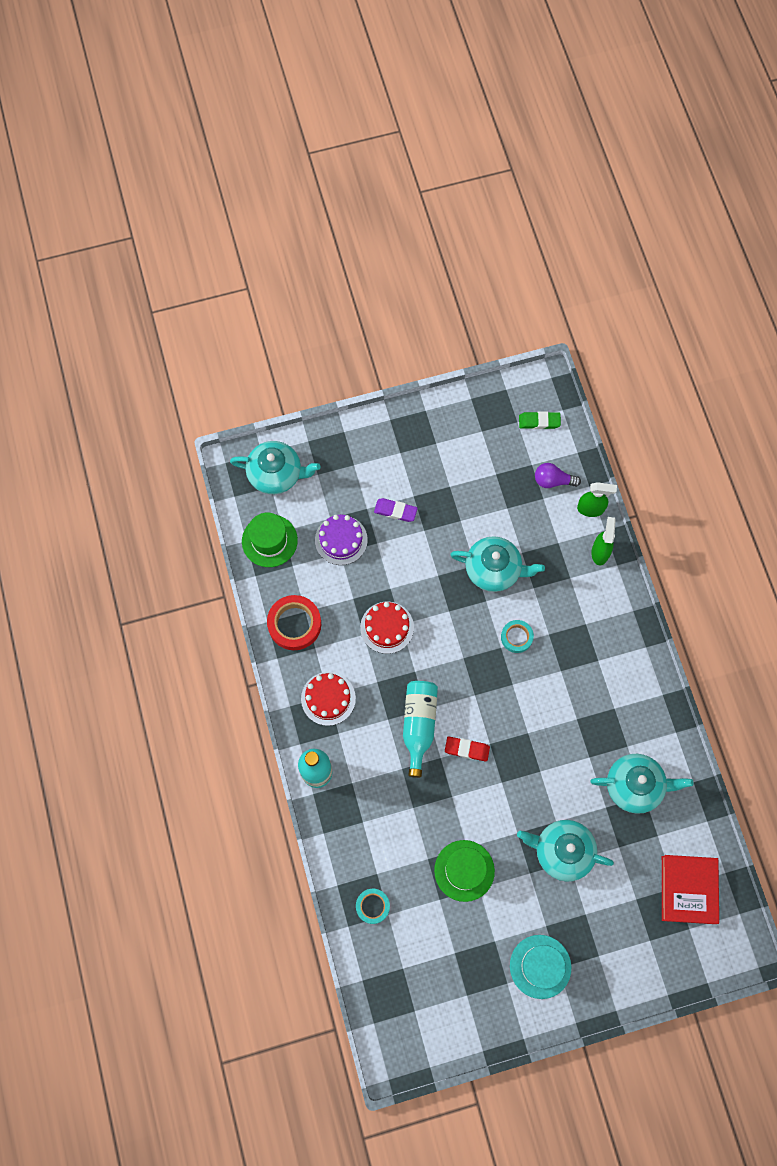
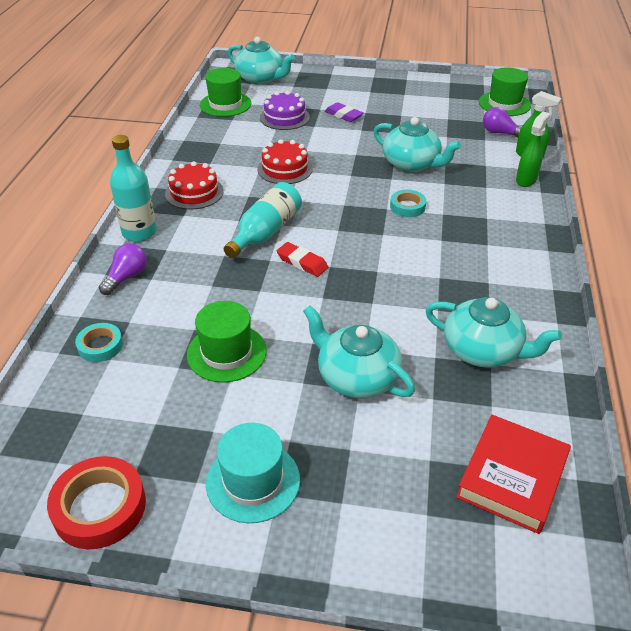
camera: 25 degrees right, 30 degrees down
red tape [267,595,321,650] -> red tape moved to [47,456,146,549]
green eraser [519,411,561,429] -> green hat [479,67,531,116]
none -> purple light bulb [99,244,147,295]

